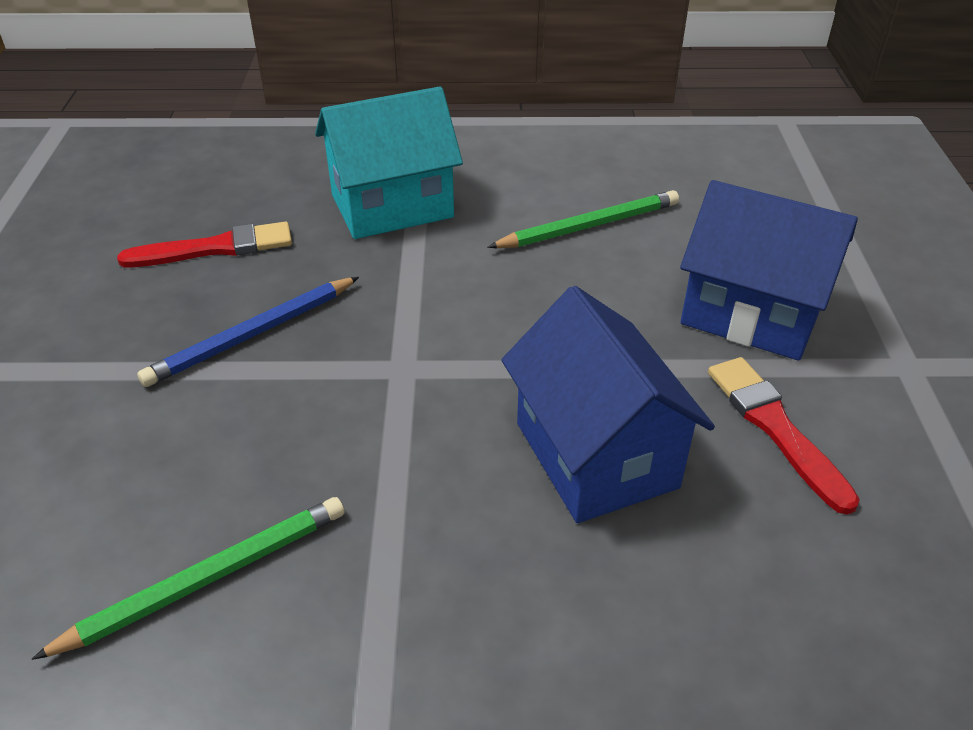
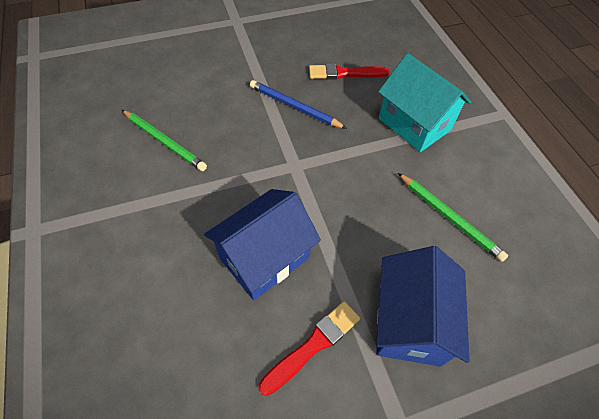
camera: 70 degrees right, 15 degrees up
red brush [117,222,292,267] -> red brush turned 120 degrees clockwise [309,64,390,80]

